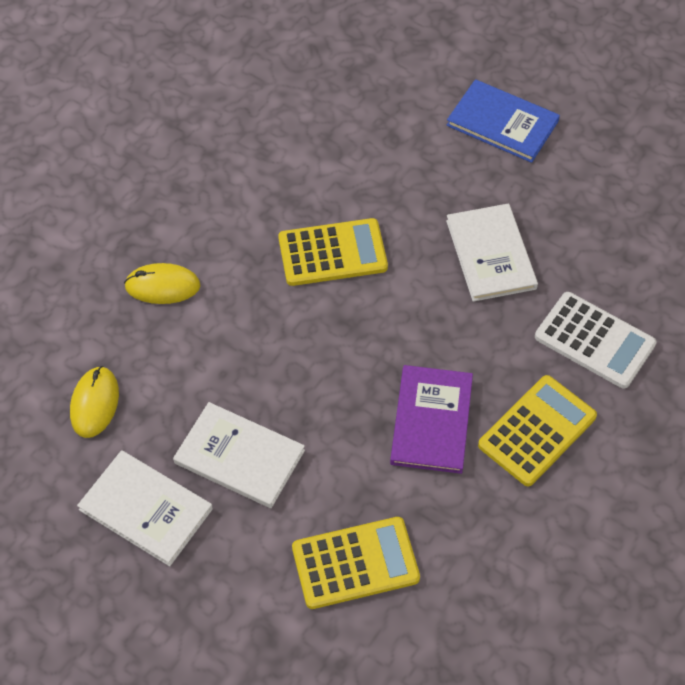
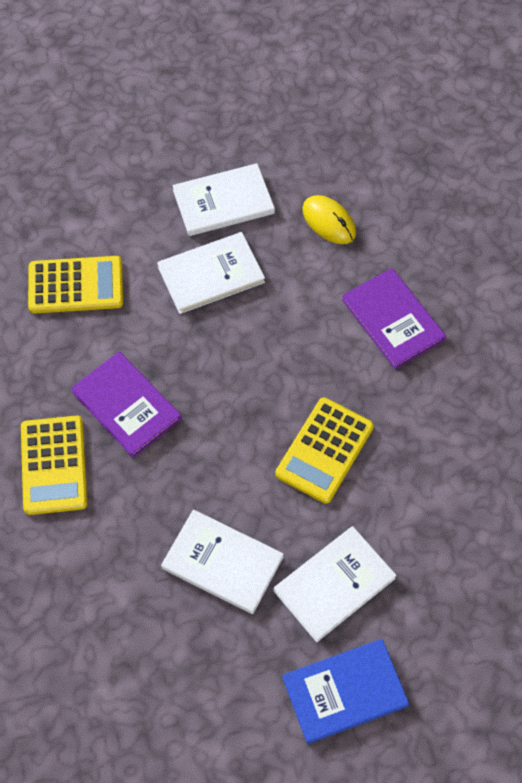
camera: 130 degrees right, 5 degrees up
yellow mouse [124,263,201,304] -> purple book [342,268,446,369]
yellow calculator [292,517,420,609] -> yellow calculator turned 120 degrees counterclockwise [28,256,123,314]
white calculator [535,292,657,389] -> none
none -> white book [274,526,397,642]

